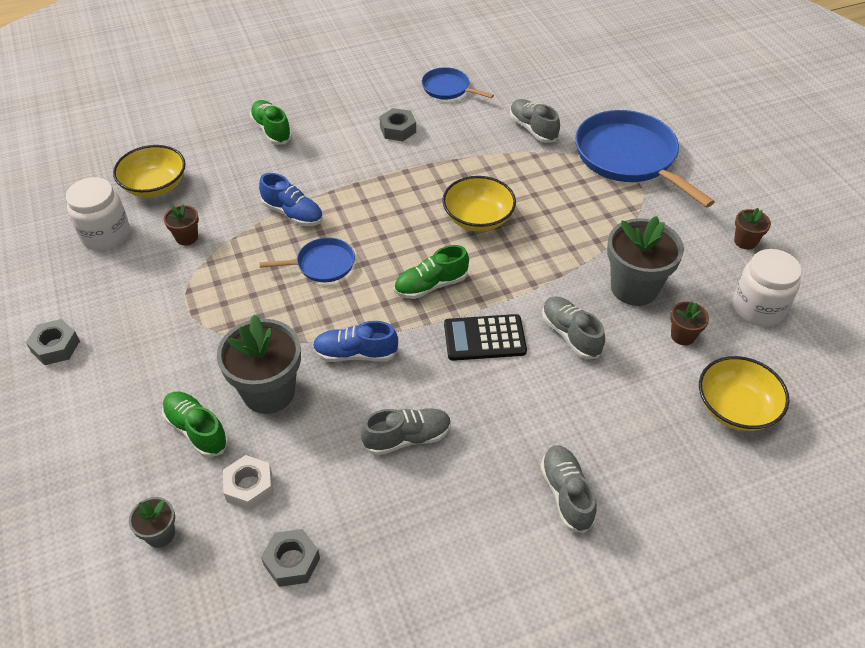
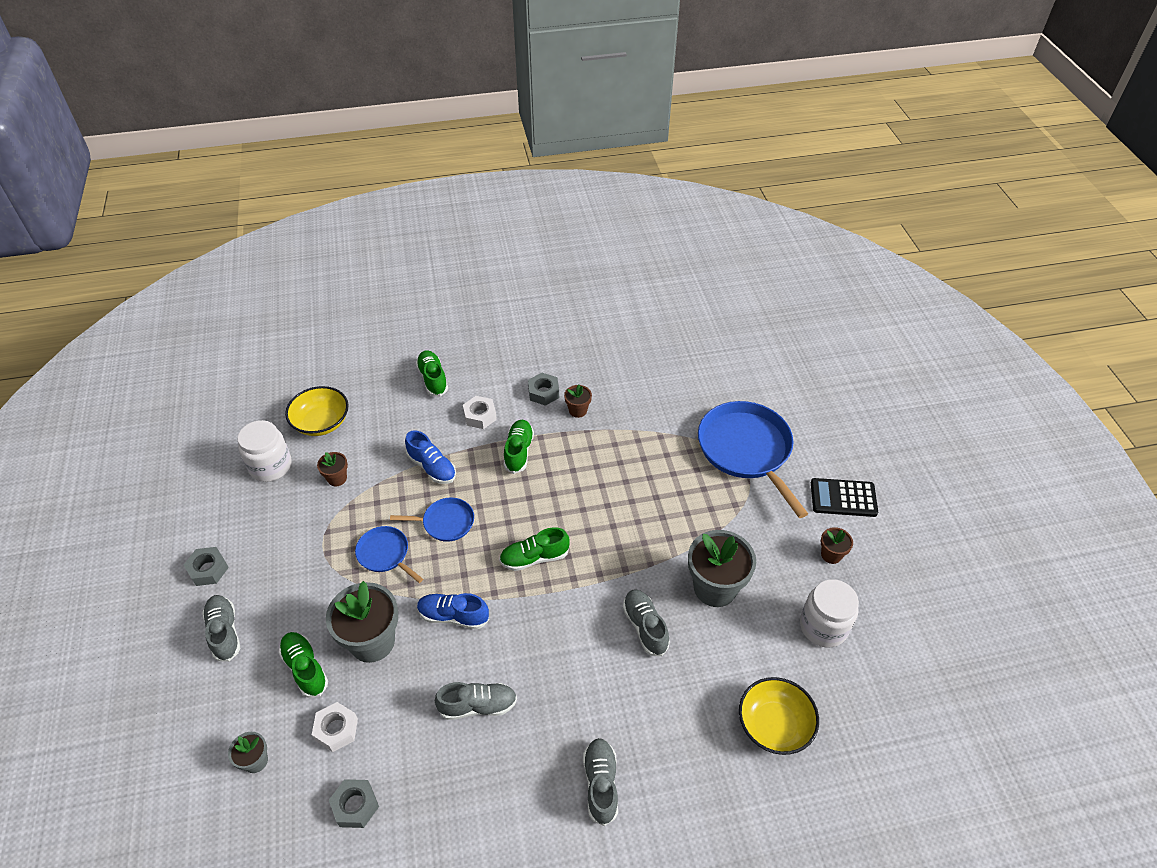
camera: 10 degrees right, 0 degrees up
blue pan [422,67,494,99] -> blue pan moved to [355,526,423,583]
yellow bowl [442,176,516,231] -> none
black calculator [444,314,527,361] -> black calculator moved to [811,478,878,517]
grey shoe [510,99,560,143] -> grey shoe moved to [202,595,241,662]
brown flower pot [670,301,709,346] -> brown flower pot moved to [564,385,592,418]
none -> white nut [463,396,497,429]
none -> green shoe [504,420,534,474]

